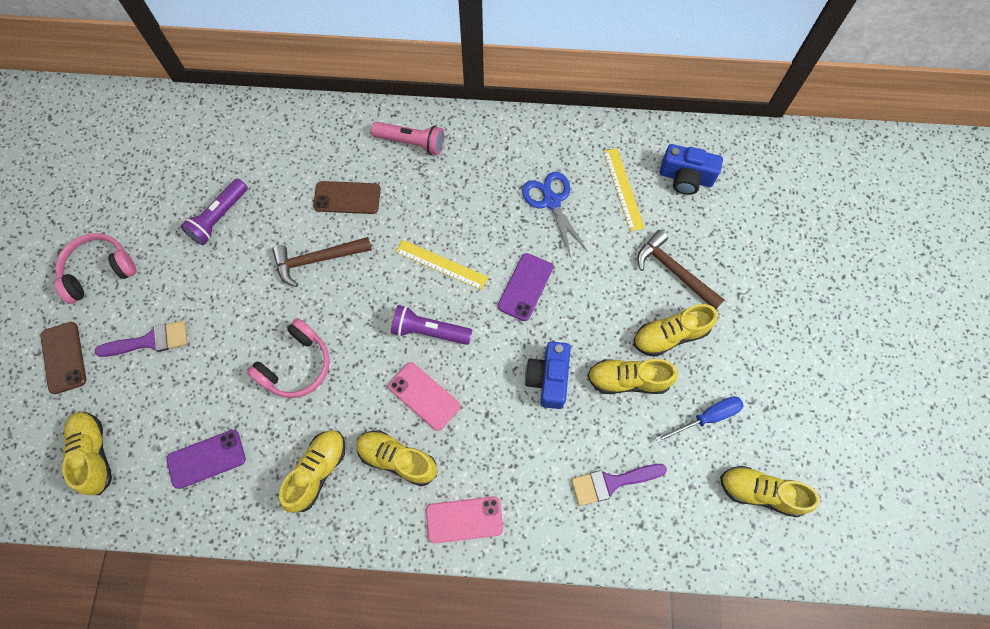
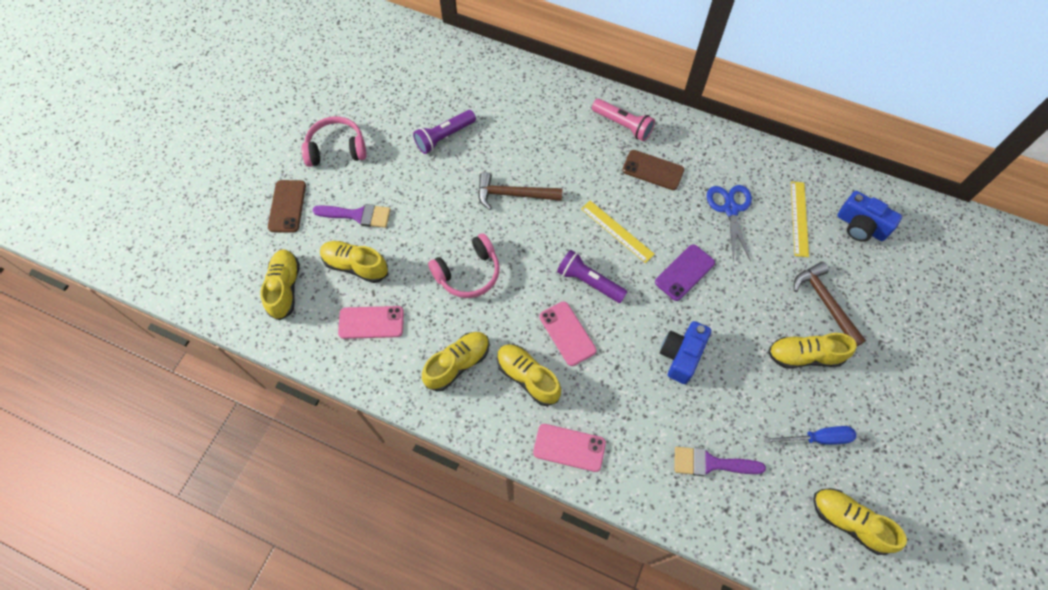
camera: 20 degrees right, 5 degrees down
purple phone [166,430,246,489] -> pink phone [338,306,404,339]
brown phone [313,181,381,214] -> brown phone moved to [622,150,684,190]
yellow shoe [587,359,678,394] -> yellow shoe moved to [320,241,388,283]

